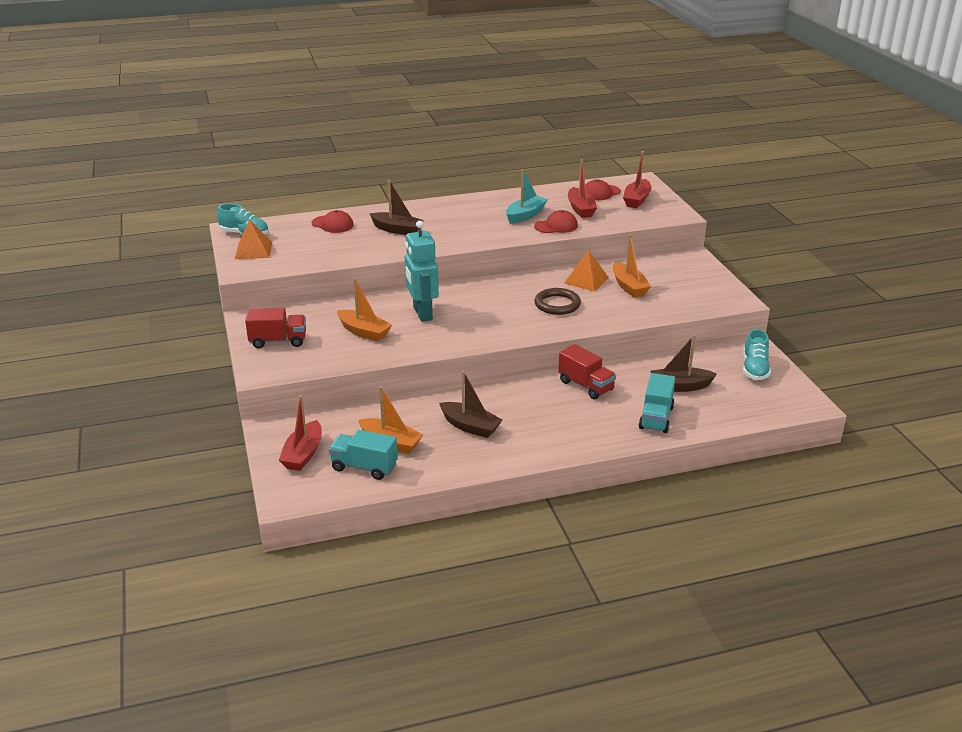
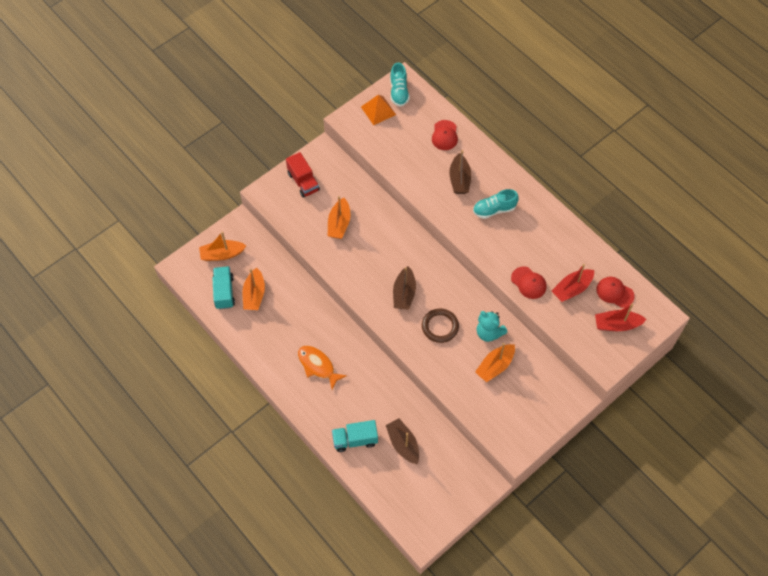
camera: 65 degrees right, 30 degrees up
red boat [279,395,322,471] -> orange boat [199,232,246,261]
turquoise robot [405,221,439,322] -> none
brown boat [439,371,502,438] -> brown boat moved to [393,266,416,310]
turquoise boat [506,169,548,224] -> none
red truck [558,344,616,400] -> none
orange pyramid [564,250,609,292] -> turquoise teddy bear [477,311,508,342]
turquoise shoe [743,329,771,380] -> turquoise shoe moved to [473,189,519,219]
none -> orange fish [298,346,347,390]

